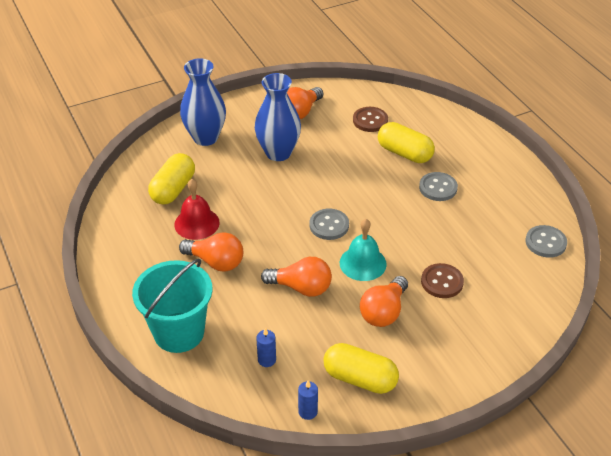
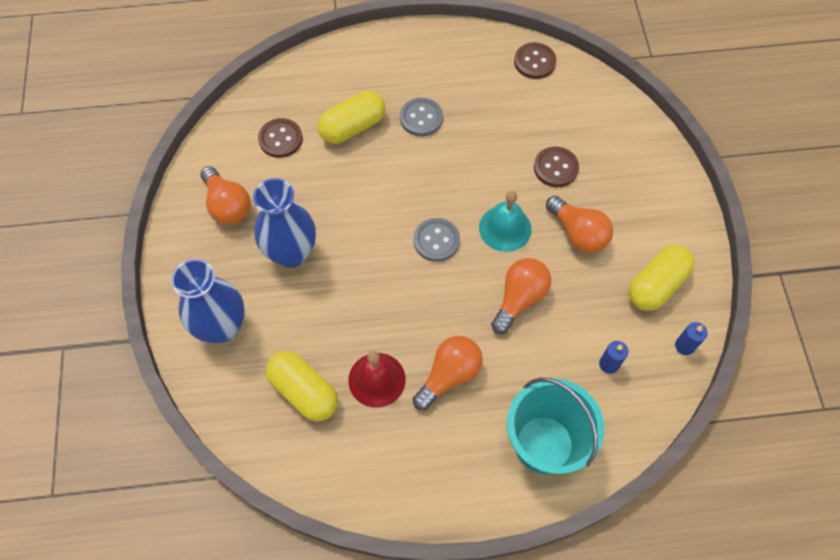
camera: 70 degrees left, 20 degrees up
grey button [526,225,567,258] -> brown button [514,42,556,79]

